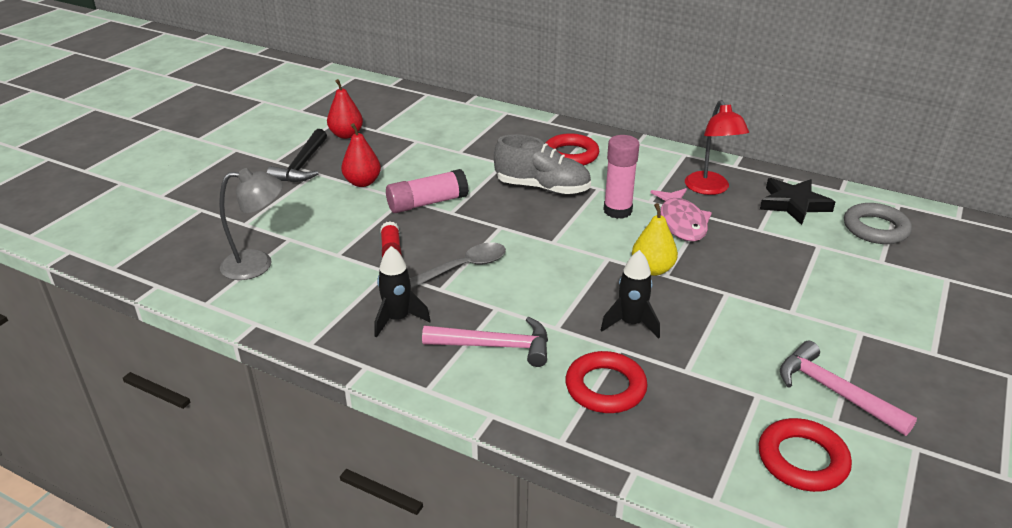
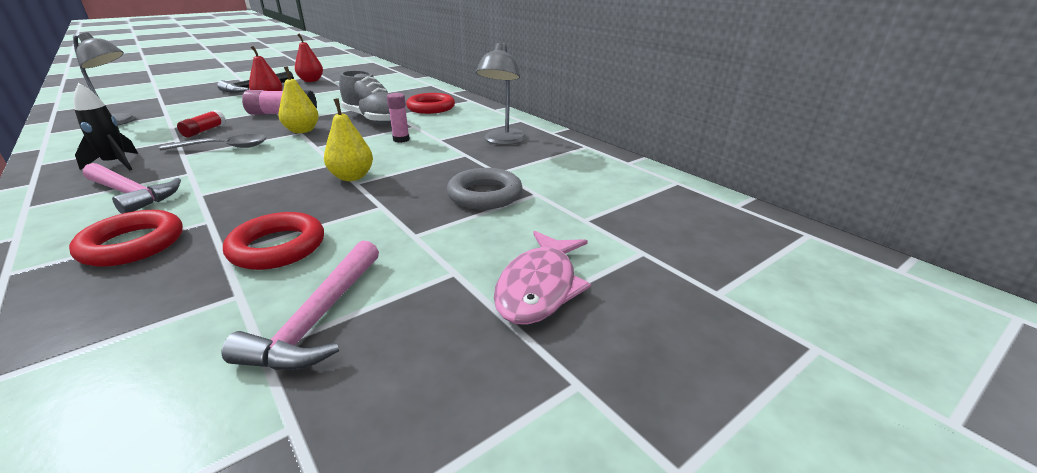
camera: 25 degrees right, 5 degrees down
black rocket [601,250,660,339] -> none
pink glue stick [603,135,640,219] -> pink glue stick [387,93,410,143], size x0.61
pink fish [650,188,712,242] -> pink fish moved to [494,231,591,325]
red lamp [685,100,749,195] -> grey lamp [476,42,527,145]
red ring [758,418,852,492] -> red ring moved to [223,212,324,270]
black star [760,178,835,225] -> none
pink hammer [780,341,917,436] -> pink hammer turned 150 degrees counterclockwise [222,240,379,370]
grey ring [844,203,912,244] -> grey ring moved to [447,168,523,210]
none -> yellow pear [278,67,319,133]

